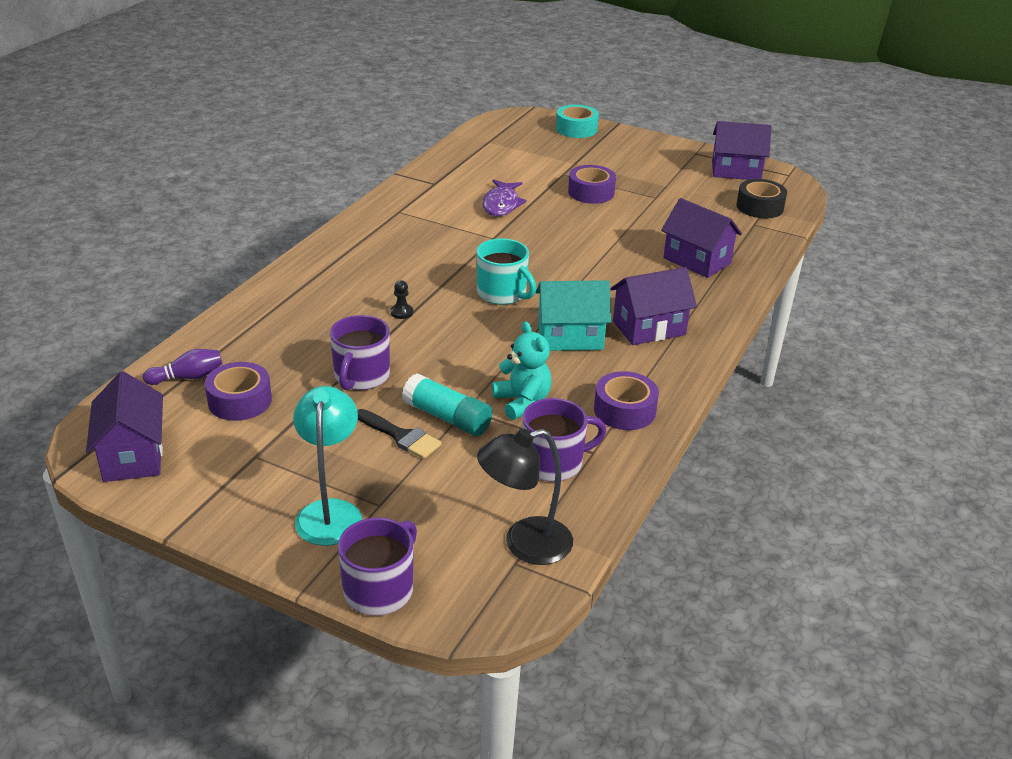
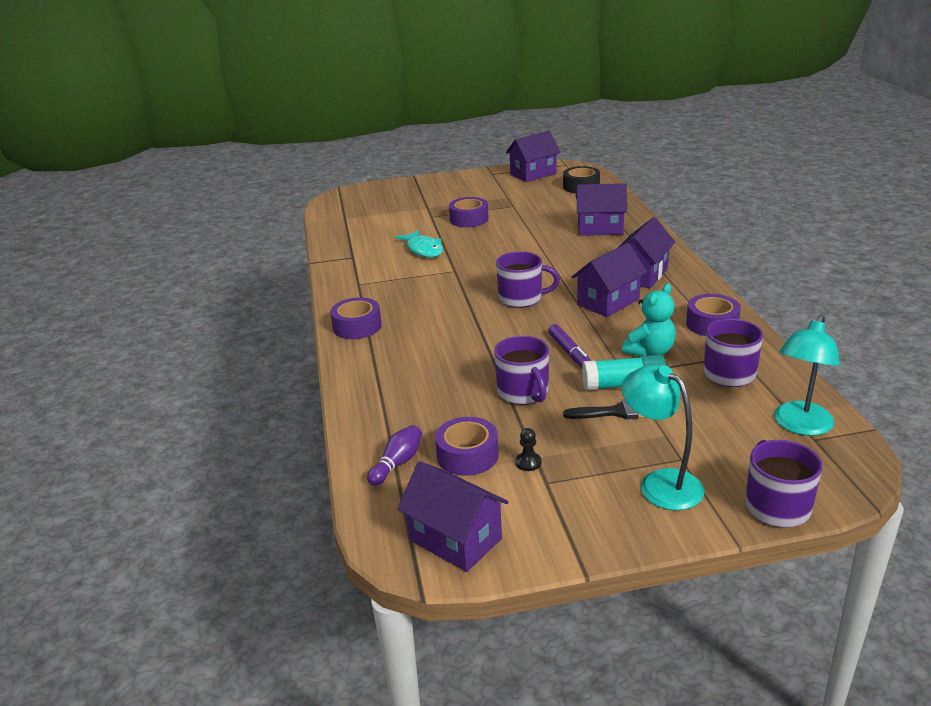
camera: 35 degrees left, 5 degrees down
black pawn [390,280,413,319] -> black pawn moved to [516,428,542,471]
turquoise mug [476,238,536,305] -> purple mug [496,251,560,308]
black lamp [477,428,573,565] -> turquoise lamp [774,315,840,436]
purple fish [482,179,527,216] -> turquoise fish [395,230,443,257]
turquoise teddy bear [492,321,551,420] -> turquoise teddy bear turned 105 degrees clockwise [622,283,676,357]
turquoise house [536,280,611,351] -> purple house [572,243,647,317]
turquoise tape [556,105,599,138] -> none
none -> purple tape [330,298,382,339]
none -> purple marker [548,324,591,367]

